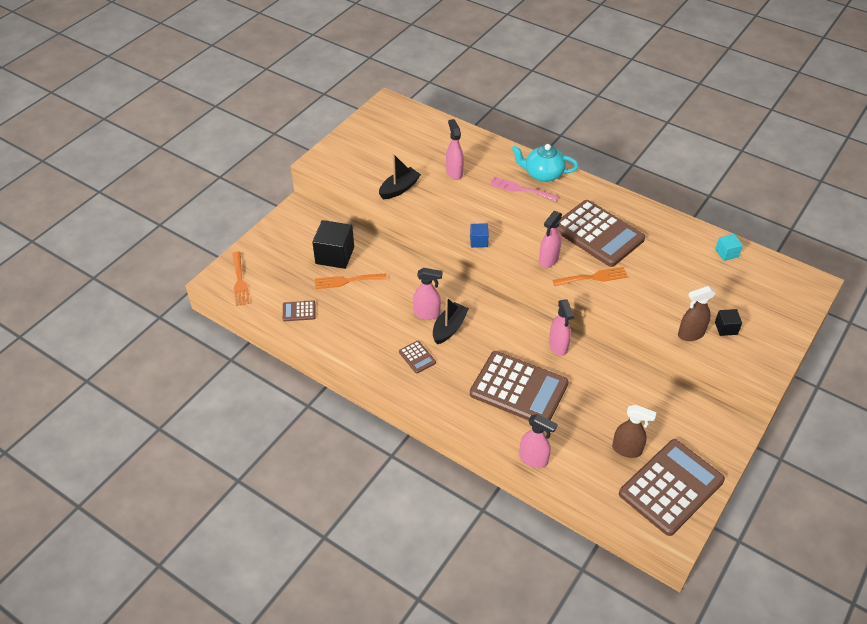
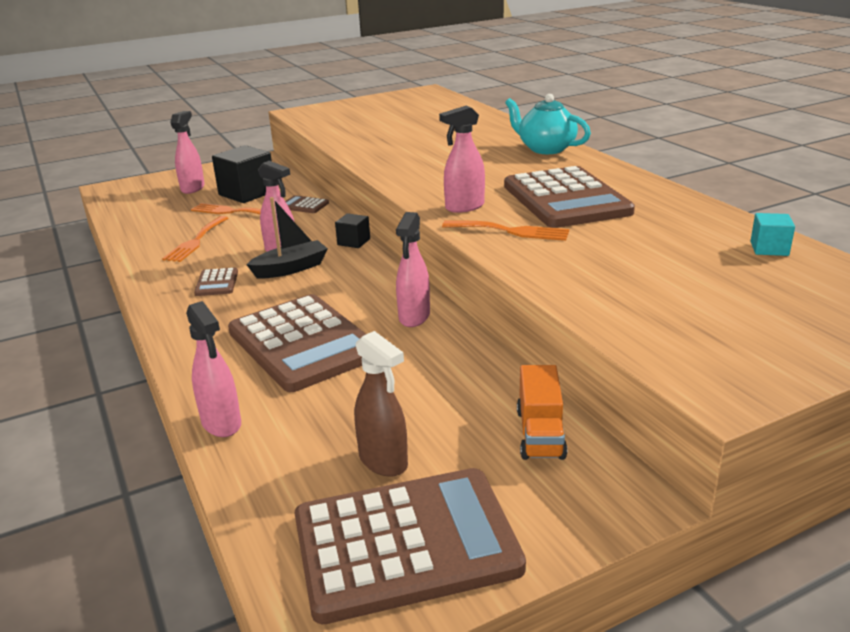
camera: 30 degrees right, 20 degrees down
orange fork [232,252,250,306] -> orange fork moved to [162,216,228,262]
brown calculator [283,301,316,321] -> brown calculator moved to [285,195,329,213]
black boat [379,154,421,199] -> none
pink spray bottle [446,119,464,180] -> pink spray bottle moved to [170,111,205,194]
blue cube [470,223,489,248] -> none
pink fork [490,177,558,201] -> none
brown spray bottle [678,286,716,341] -> none
black cube [715,309,742,336] -> black cube moved to [335,213,370,248]
none -> orange truck [517,365,567,460]

